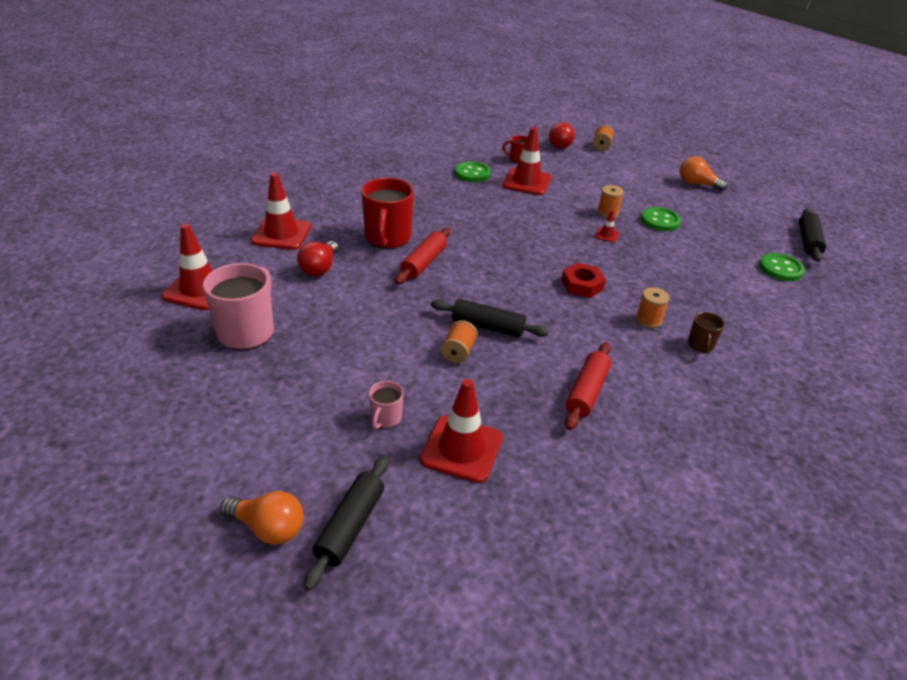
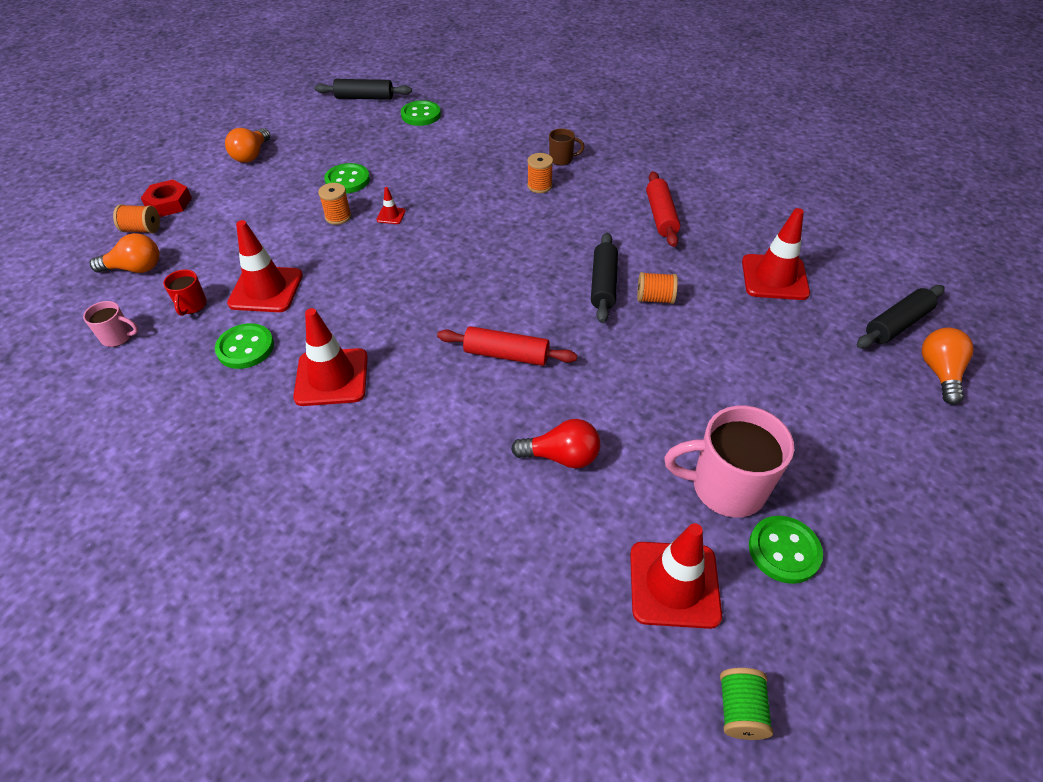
camera: 100 degrees left, 10 degrees up
red traffic cone [251,173,311,250] -> red traffic cone moved to [293,308,368,406]
black rolling pin [304,455,389,591] -> black rolling pin turned 45 degrees counterclockwise [857,285,945,348]
red mug [361,178,414,249] -> none
pink mug [369,381,403,429] -> pink mug moved to [83,301,138,347]
red light bulb [549,122,575,149] -> orange light bulb [90,233,159,273]
red nut [561,263,606,298] -> red nut moved to [141,180,192,217]
red rolling pin [565,342,611,430] -> red rolling pin turned 75 degrees clockwise [646,171,680,247]
none -> green spool [720,668,773,740]
none -> green button [749,516,823,584]

